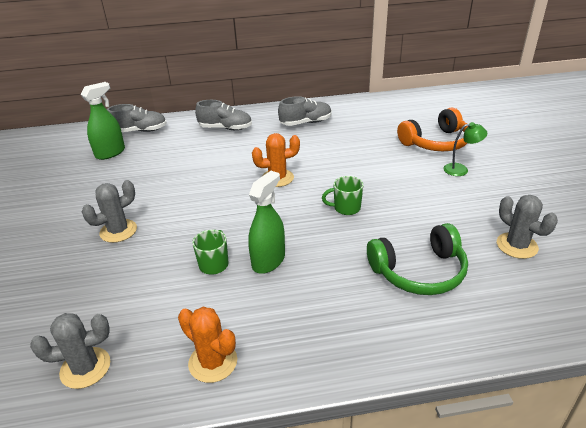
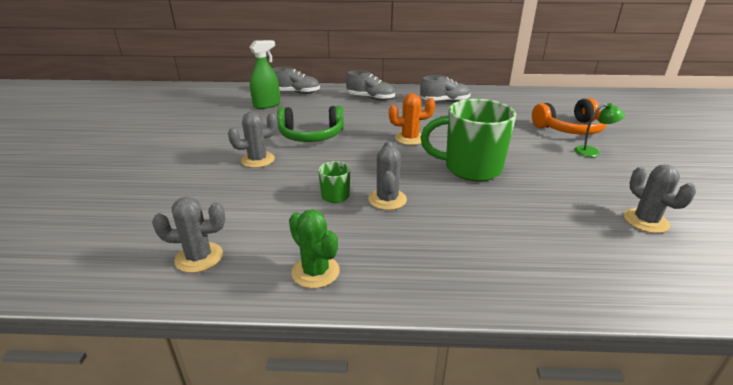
camera: 10 degrees right, 5 degrees down
orange cactus [178,307,237,383] -> green cactus [289,209,340,289]
green spray bottle [248,171,285,274] -> grey cactus [368,141,407,210]
green mug [322,176,364,215] -> green mug [420,99,516,181], size x2.18
green headphones [367,223,468,295] -> green headphones moved to [277,106,344,142]

